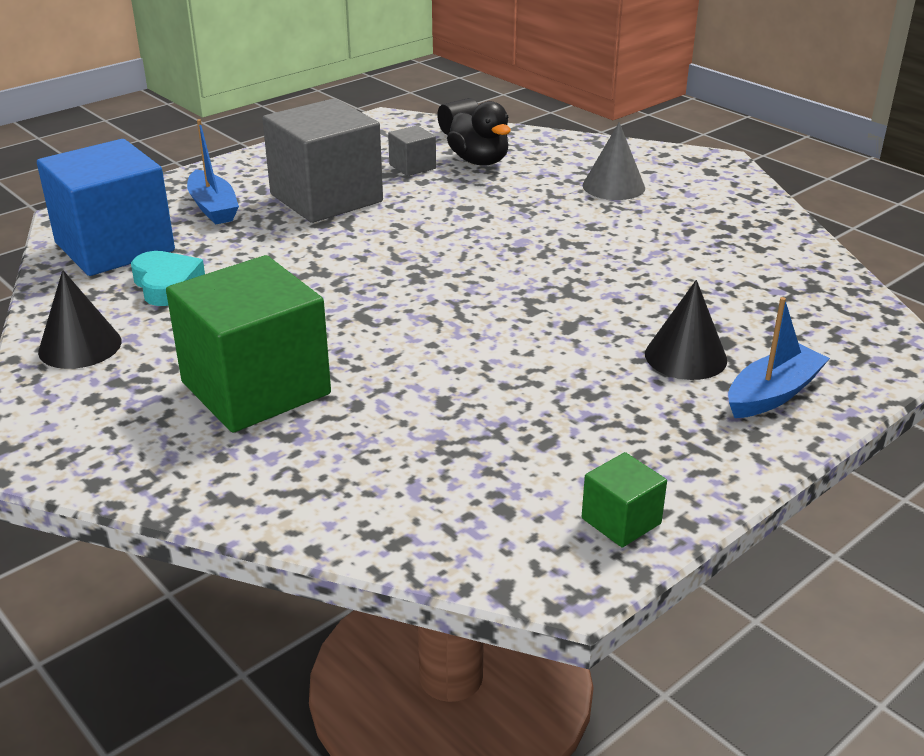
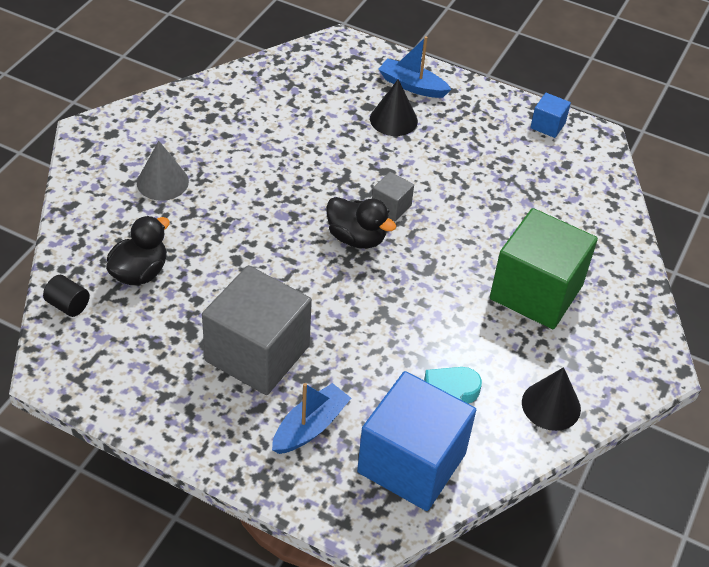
camera: 115 degrees left, 15 degrees up
grey cube [388,125,436,176] -> grey cube moved to [372,172,414,221]
green cube [582,452,667,548] -> blue cube [530,93,571,138]
none -> black duck [326,197,396,249]

